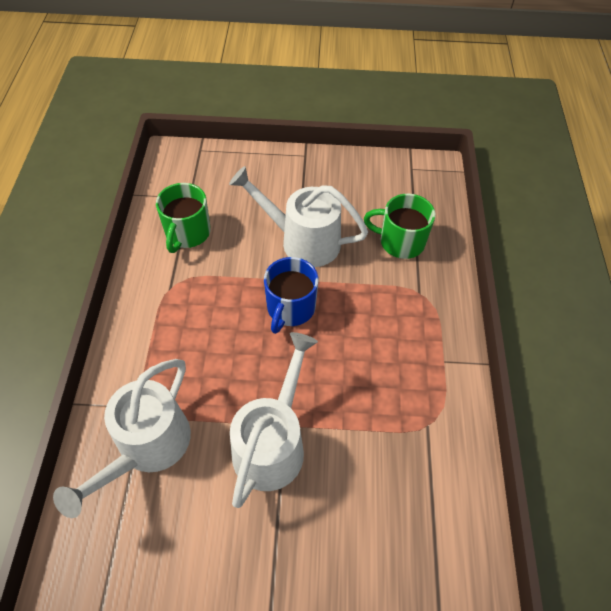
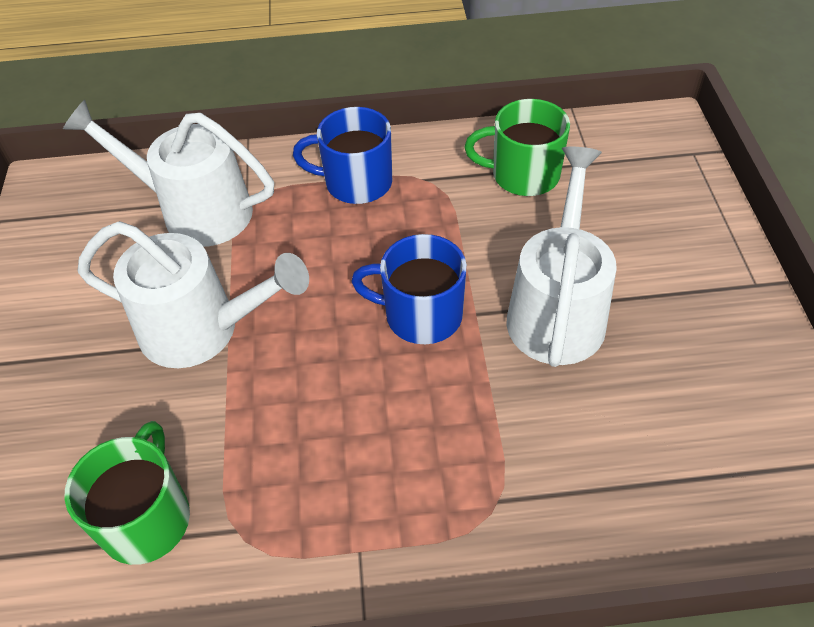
camera: 85 degrees right, 5 degrees down
green mug [364,194,435,259] -> green mug moved to [64,421,190,565]
none -> blue mug [293,107,392,204]

